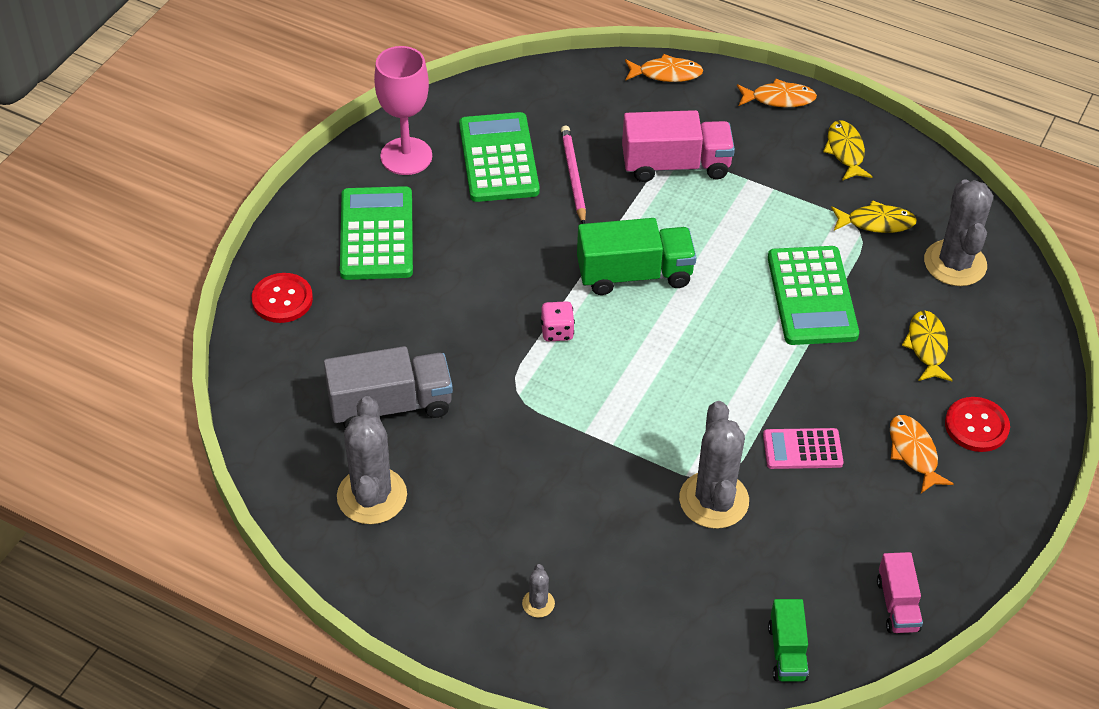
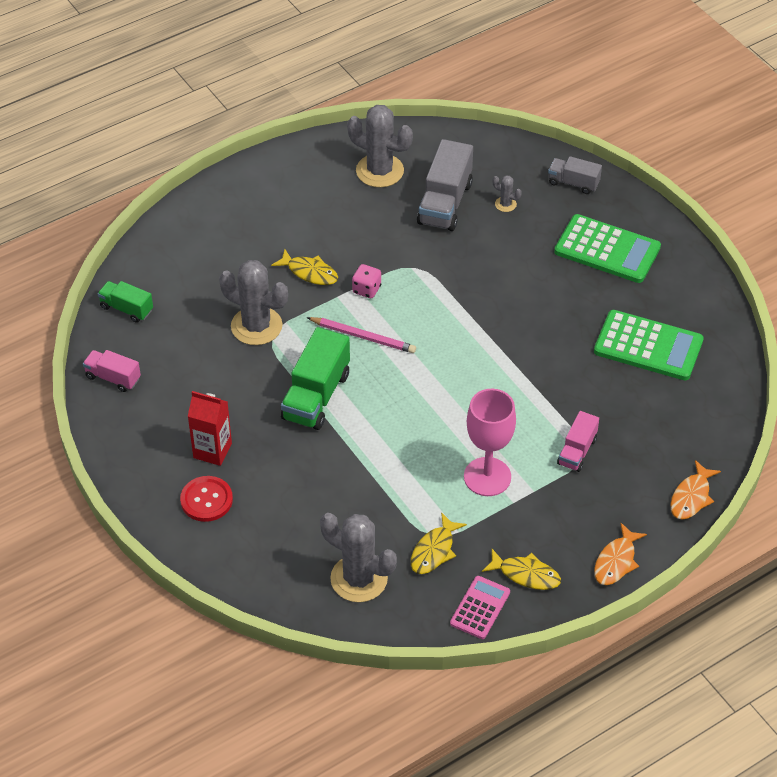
camera: 120 degrees right, 0 degrees up
red button [252,273,313,323] -> grey truck [548,156,602,194]
pink goblet [374,46,432,175] -> pink goblet moved to [464,389,516,496]
grey cactus [522,564,555,618] -> grey cactus moved to [492,175,522,212]
pink dice [541,301,575,341] -> pink dice moved to [352,264,381,298]
pink pencil [561,126,586,224] -> pink pencil moved to [306,317,416,353]
green truck [577,218,697,295] -> green truck moved to [281,327,350,430]
pink truck [622,110,735,182] -> pink truck [557,411,599,472], size x0.58
pink calculator [763,428,844,469] -> pink calculator moved to [450,576,510,639]
green calculator [768,246,859,345] -> none
orange fish [890,415,954,493] -> red carton [188,391,232,466]
yellow fish [902,310,953,381] -> yellow fish moved to [271,249,338,285]

